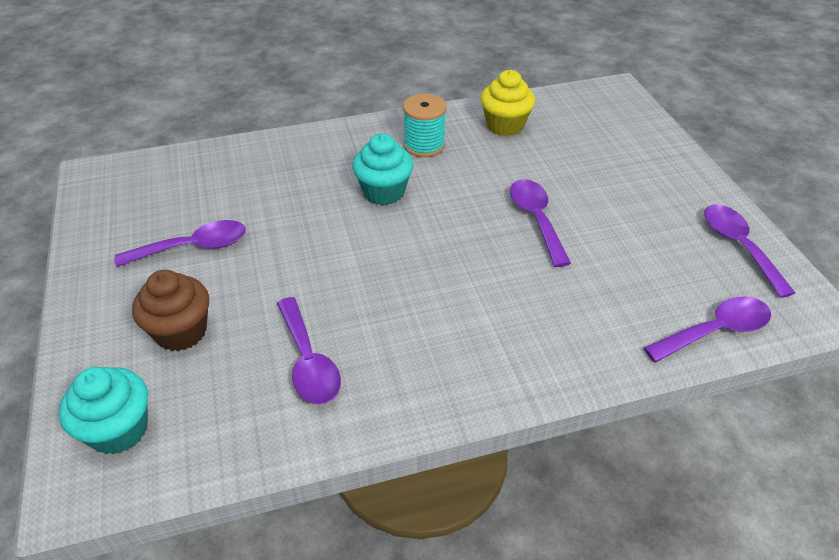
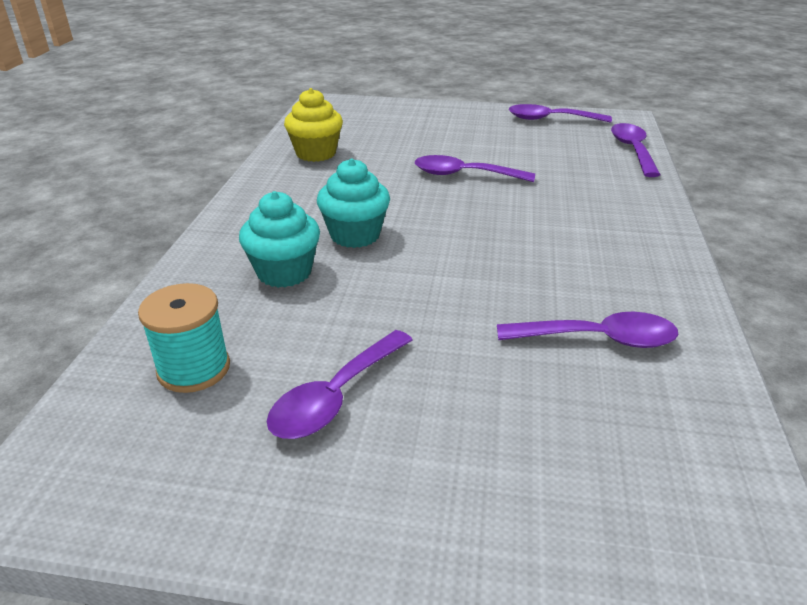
camera: 65 degrees left, 10 degrees down
turquoise cupcake [59,367,148,454] -> turquoise cupcake moved to [239,191,320,288]
purple spoon [115,220,246,267] -> purple spoon turned 150 degrees counterclockwise [266,330,413,439]
brown cupcake [132,270,209,351] -> none
turquoise spool [403,94,447,157] -> turquoise spool moved to [138,283,230,393]

